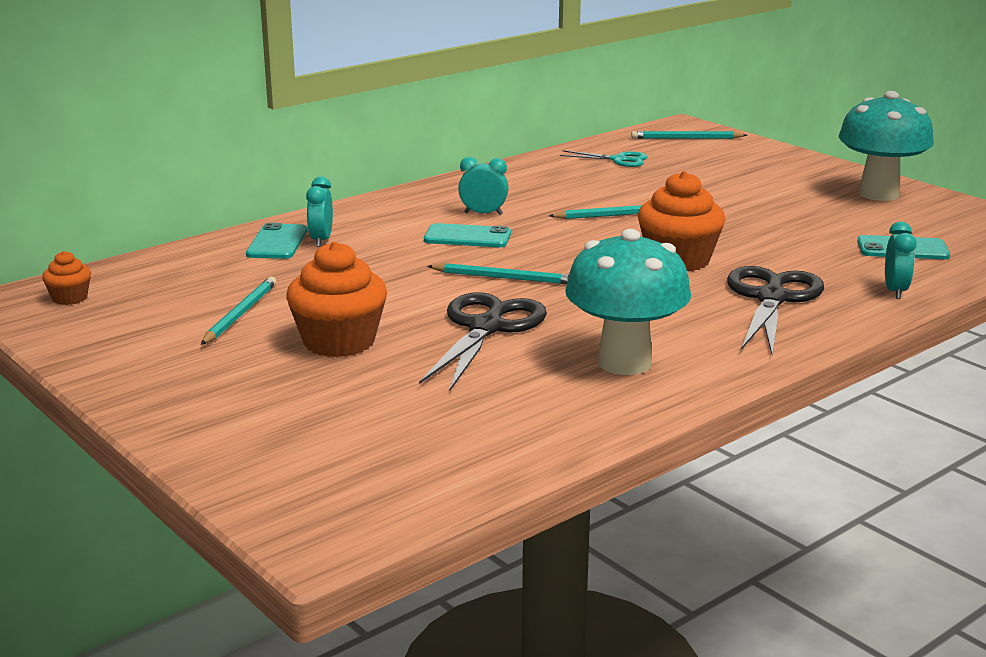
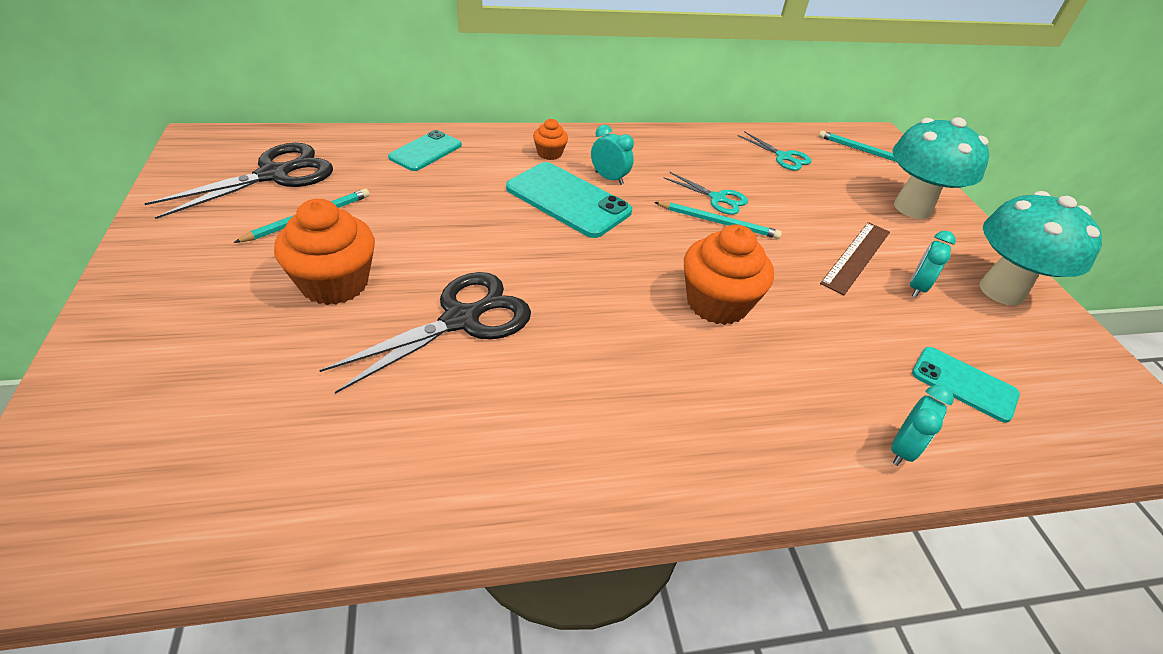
camera: 25 degrees right, 20 degrees up
orange cupcake [42,251,91,305] -> orange cupcake moved to [533,119,568,160]
turquoise clock [306,177,333,247] -> turquoise clock moved to [910,231,956,298]
turquoise phone [424,223,511,247] -> turquoise phone [506,162,632,238], size x1.61
turquoise pencil [427,263,569,285] -> none
turquoise mushroom [565,229,691,375] -> turquoise mushroom moved to [892,117,989,219]
black scissors [727,266,824,354] -> black scissors moved to [144,143,333,219]
none -> turquoise scissors [664,172,748,215]
none -> brown ruler [820,222,890,295]

